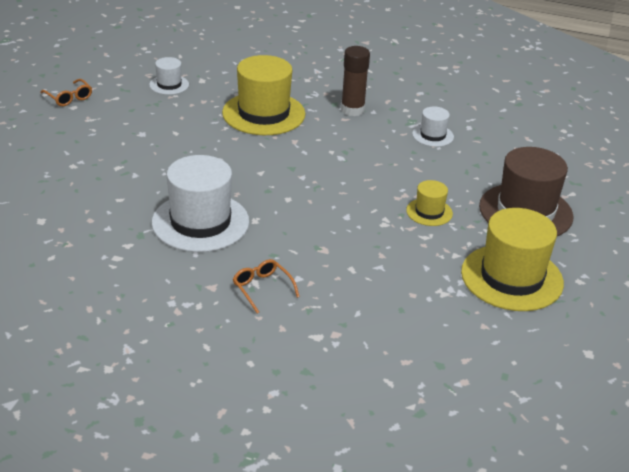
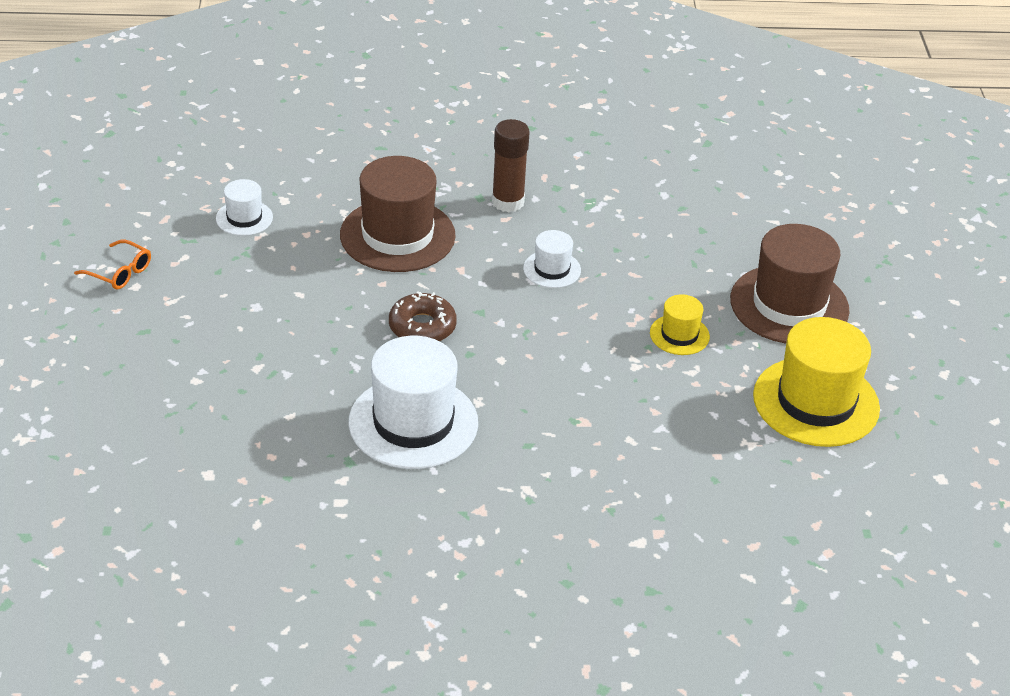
camera: 20 degrees left, 5 degrees up
yellow hat [222,55,305,135] -> brown hat [340,156,456,272]
orange glasses [233,259,300,313] -> none
white hat [412,107,454,147] -> white hat moved to [523,230,581,288]
none -> brown donut [389,291,457,341]

